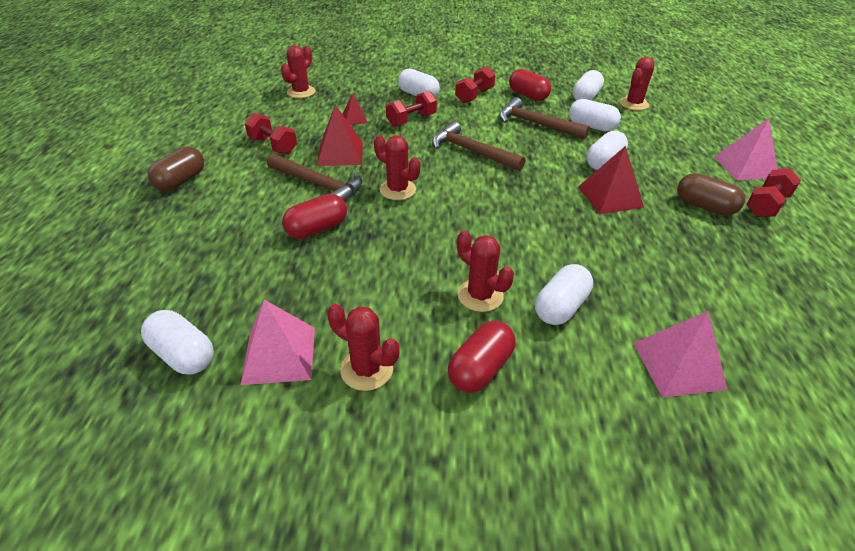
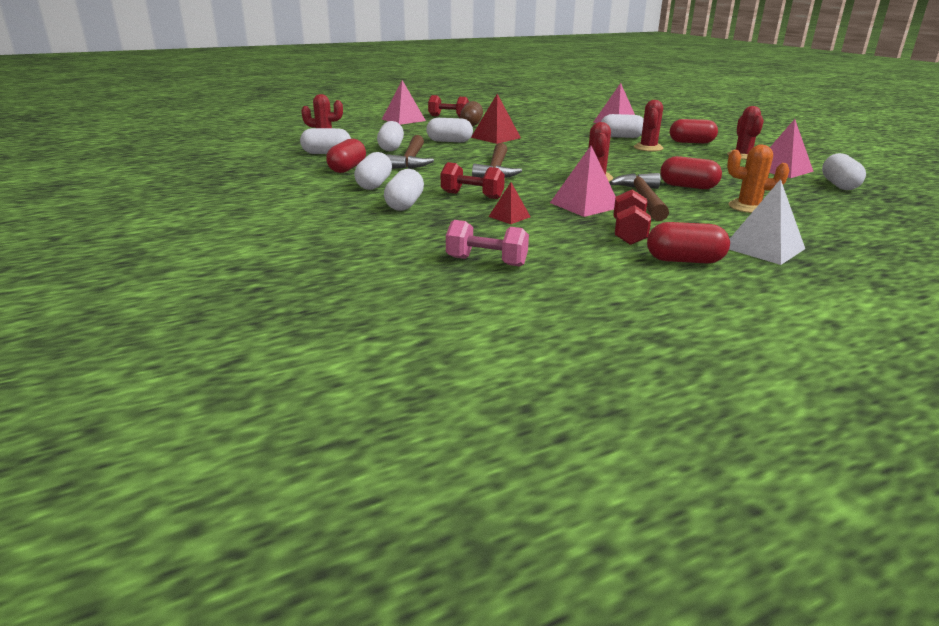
camera: 120 degrees left, 15 degrees down
brown capsule [148,147,204,191] -> white pyramid [729,179,805,265]
red cactus [281,45,315,98] -> pink dumbbell [446,220,529,267]
red pyramid [317,105,363,166] -> pink pyramid [550,146,616,217]
red dumbbell [455,66,495,103] -> white capsule [354,152,392,190]
none -> red capsule [647,222,730,263]
none -> orange cactus [727,145,789,213]

